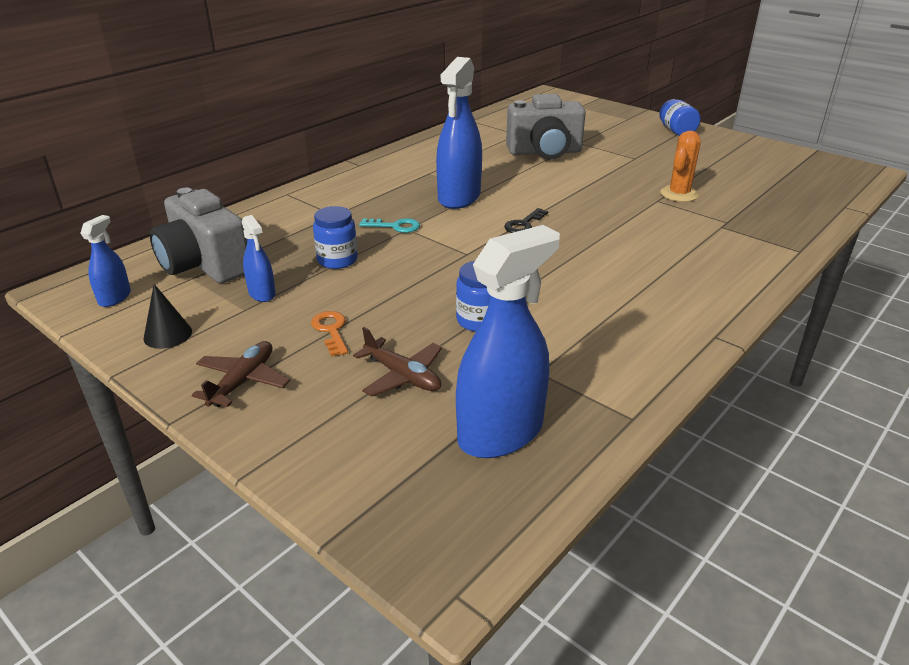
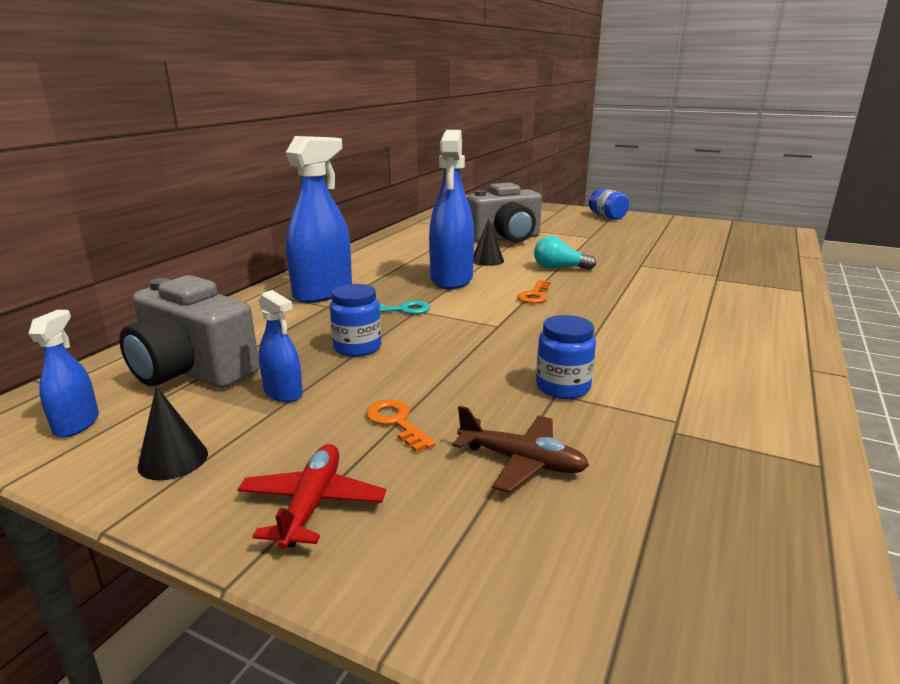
camera: 15 degrees left, 10 degrees down
brown plane [192,341,290,407] -> red plane [237,444,386,549]
blue spray bottle [456,225,560,458] -> blue spray bottle moved to [286,136,352,303]
black key [504,208,548,233] -> orange key [517,280,551,304]
orange cactus [661,131,701,202] -> none
none -> black cone [473,219,504,266]
none -> turquoise light bulb [534,236,596,270]

